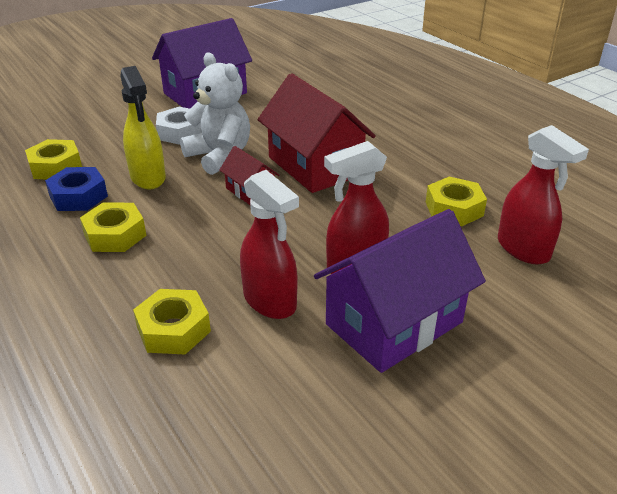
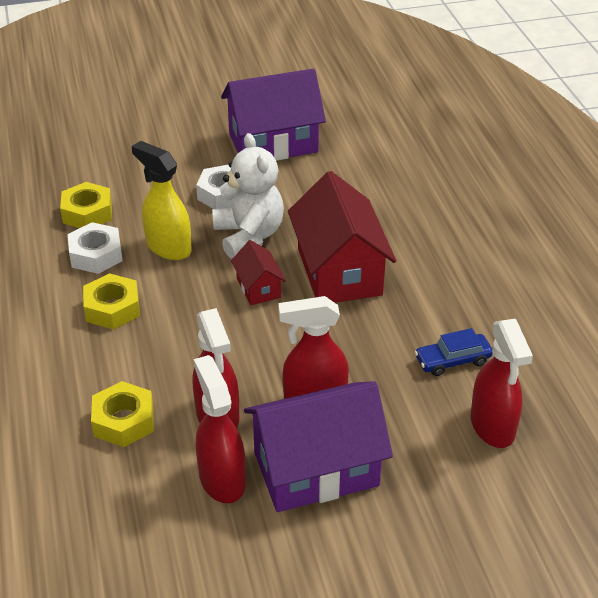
camera: 20 degrees right, 5 degrees up
blue nut [45,167,108,211] -> white nut [68,222,123,274]
yellow spray bottle [120,66,166,189] -> yellow spray bottle turned 135 degrees clockwise [131,141,192,260]
yellow nut [426,177,487,226] -> blue car [415,328,493,376]
none -> red spray bottle [194,355,246,503]

